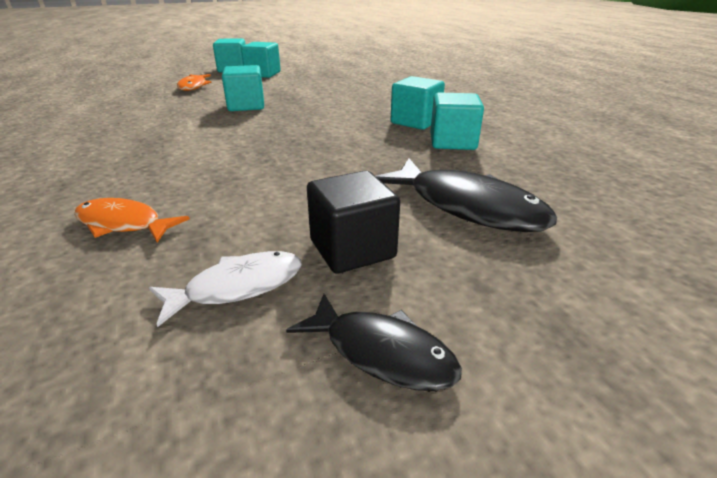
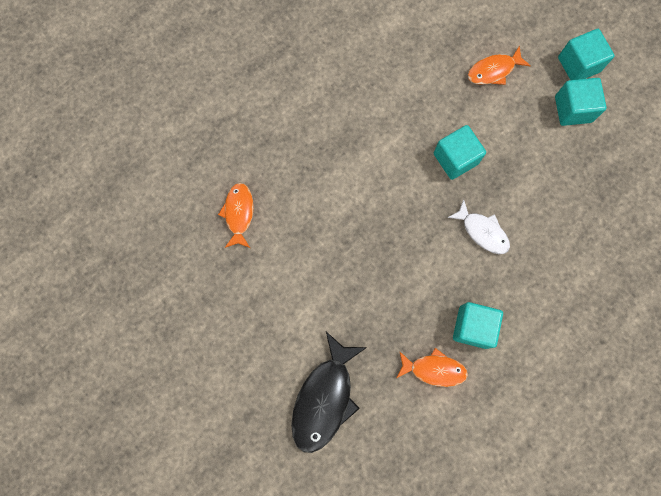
camera: 70 degrees right, 45 degrees up
white fish [149,251,302,327] -> white fish moved to [447,199,510,254]
black fish [286,294,462,391] -> none
black cube [307,171,400,274] -> none
turquoise cube [430,92,484,150] -> orange fish [396,348,468,387]

